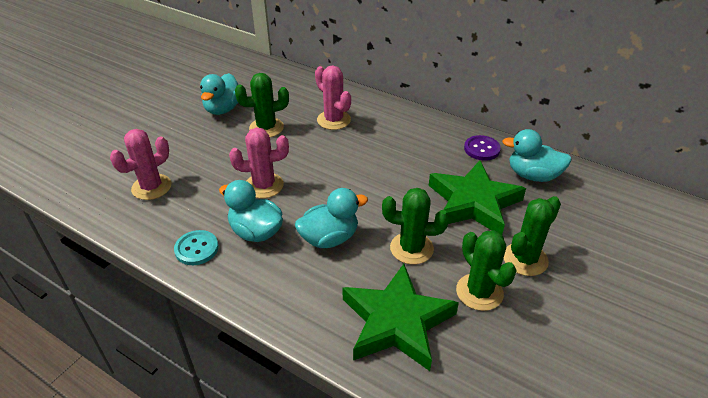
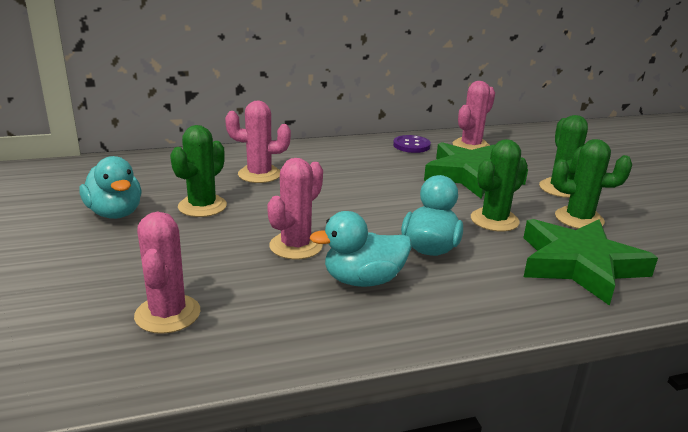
camera: 50 degrees left, 15 degrees down
turquoise button [174,230,218,265] -> none
turquoise duck [502,129,572,182] -> pink cactus [453,81,495,150]

